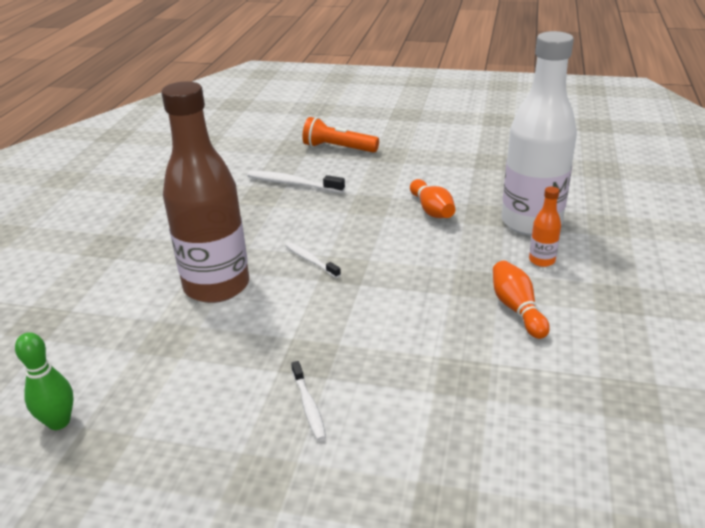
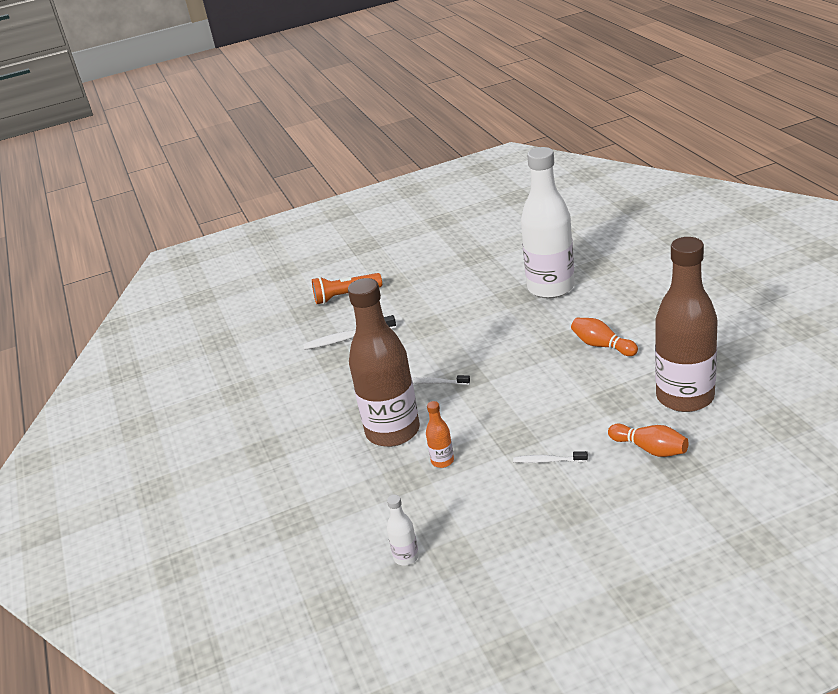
camera: 30 degrees left, 0 degrees up
green bowling pin [15,332,74,430] -> white bottle [387,495,419,566]
white toothbrush [291,361,326,441] -> white toothbrush turned 150 degrees clockwise [513,451,588,463]
orange bowling pin [410,179,455,218] -> orange bowling pin moved to [608,424,689,457]
orange bottle [529,187,561,267] -> orange bottle moved to [426,401,454,468]
none -> brown bottle [655,237,718,412]

